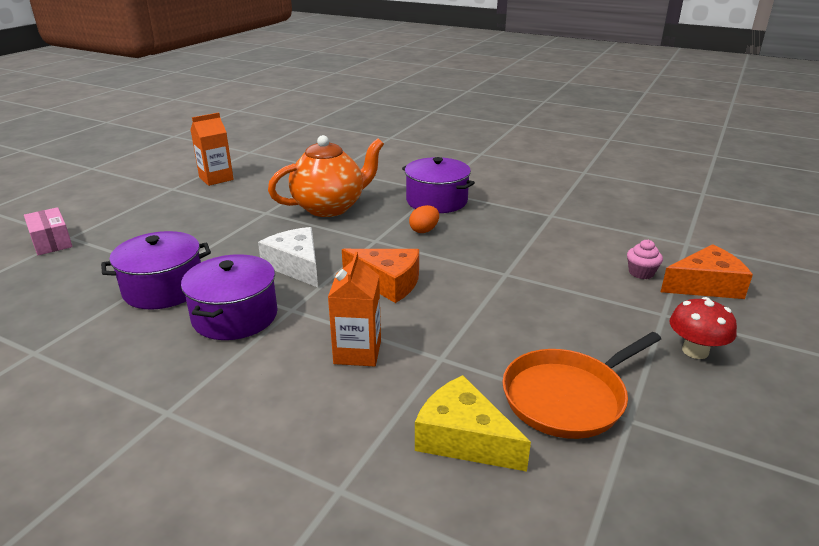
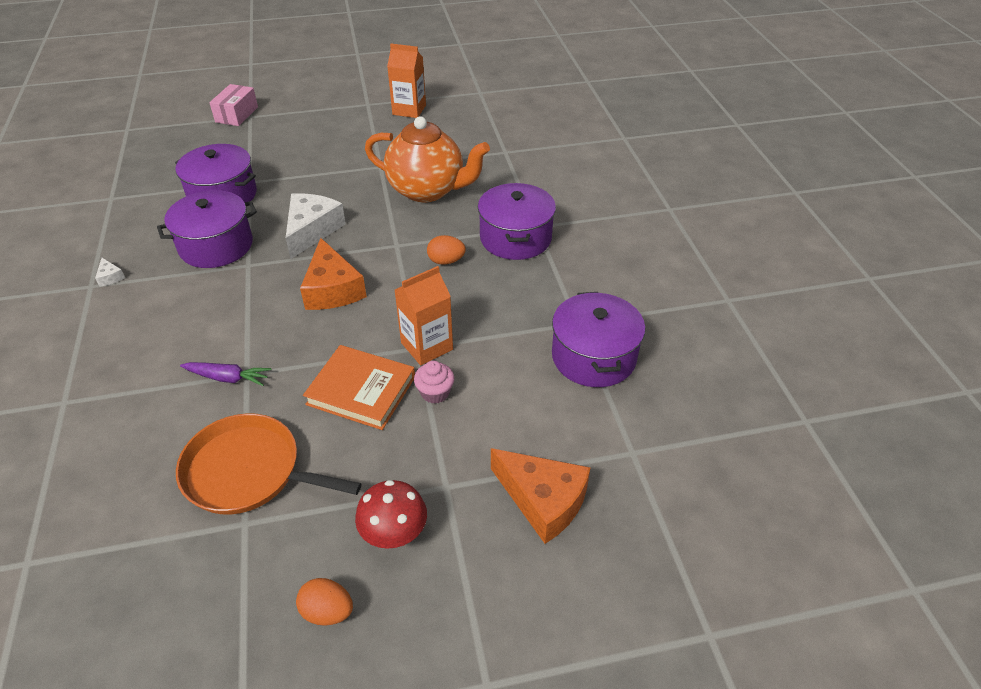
camera: 50 degrees right, 15 degrees up
orange carton [328,252,381,367] -> orange carton moved to [395,266,453,365]
yellow cheese [415,375,531,472] -> none
pink cupcake [627,240,663,279] -> pink cupcake moved to [414,361,454,404]
none -> white cheese [95,258,125,287]
none -> purple carrot [180,362,271,386]
none -> orange egg [296,578,353,626]
none -> orange book [303,345,415,430]
none -> purple pot [552,292,645,387]

